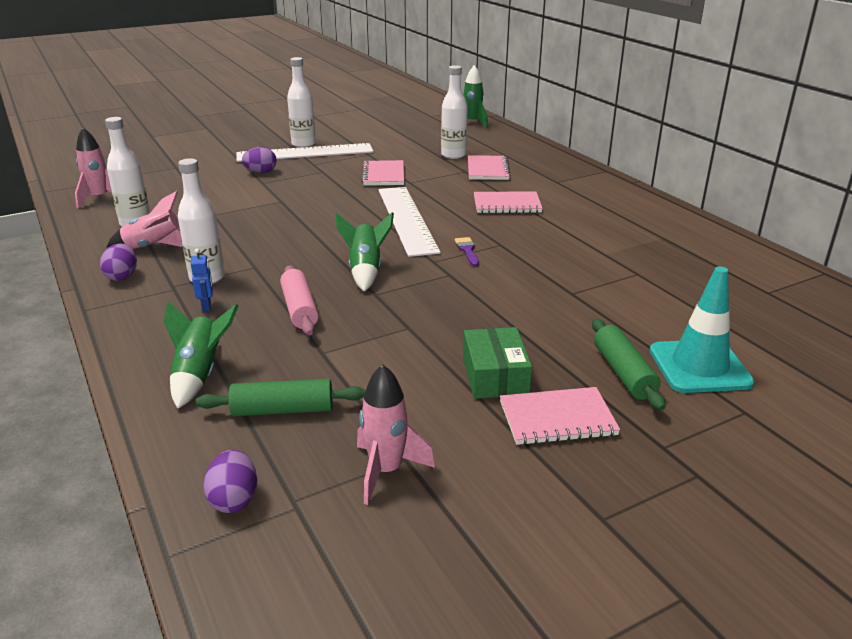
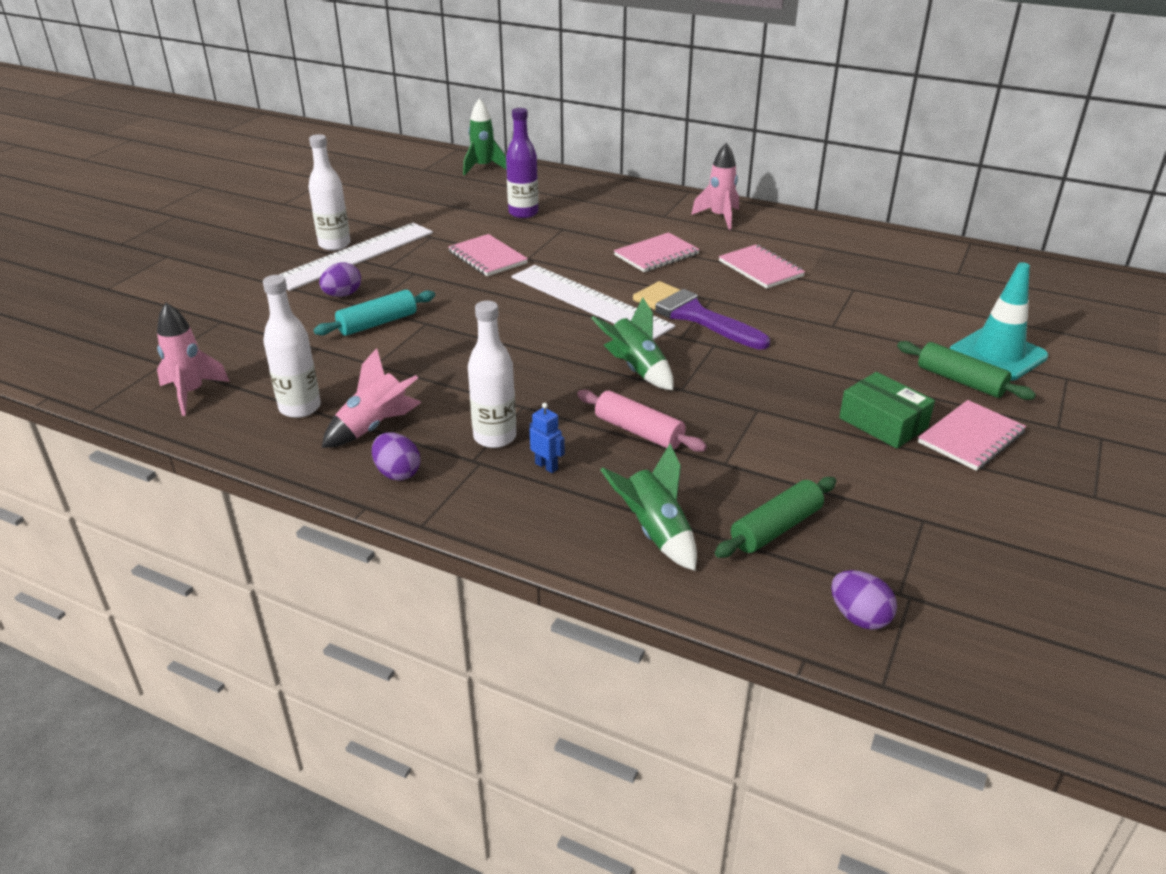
camera: 35 degrees left, 5 degrees up
pink rocket [357,364,435,505] -> pink rocket moved to [691,143,739,230]
white bottle [441,65,468,159] -> purple bottle [506,108,538,218]
purple brush [455,237,479,266] -> purple brush [633,281,770,350], size x2.39
pink notebook [468,155,511,180] -> pink notebook moved to [719,245,805,289]
none -> turquoise rolling pin [314,290,435,336]

